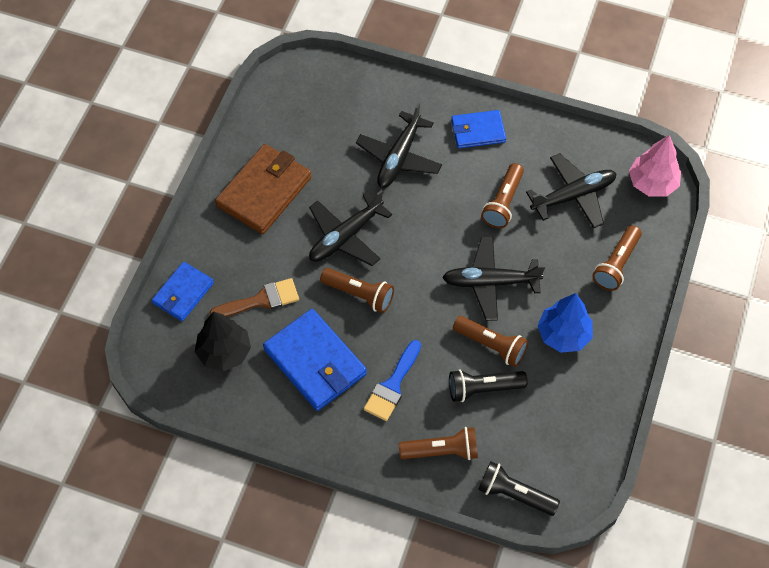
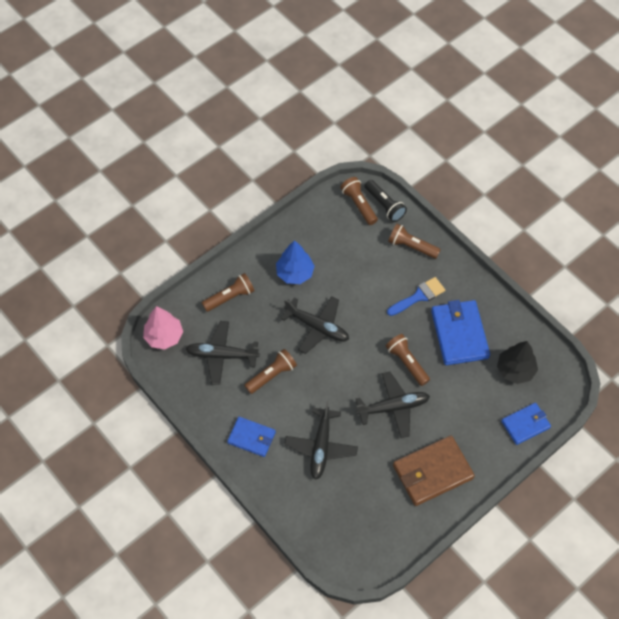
camera: 150 degrees left, 0 degrees up
brown brush [210,278,299,317] -> none
black plane [356,103,442,188] -> black plane turned 135 degrees clockwise [284,401,358,480]
black flashlight [449,369,527,402] -> none
brown flashlight [453,316,528,367] -> brown flashlight moved to [340,177,378,225]

